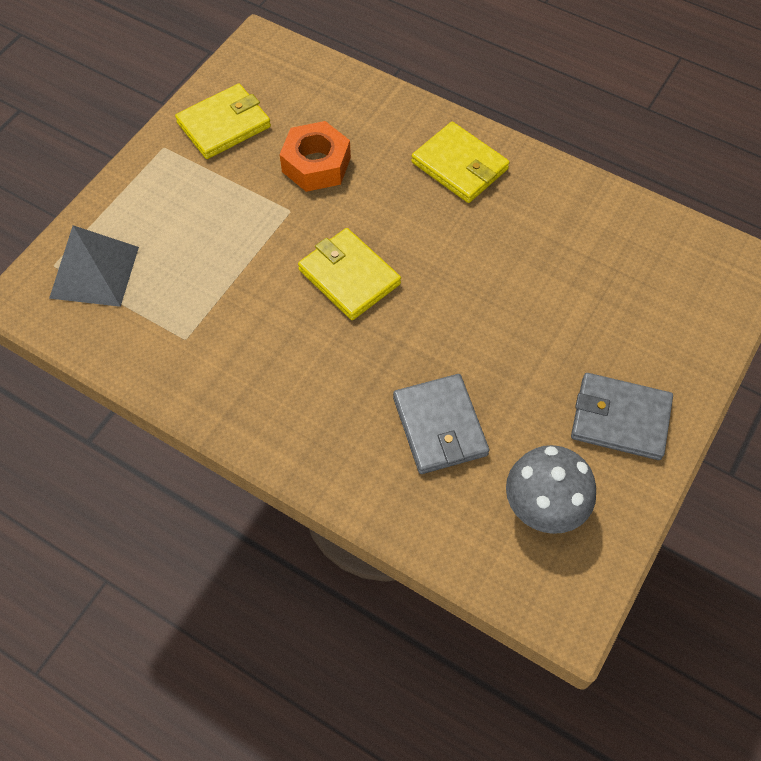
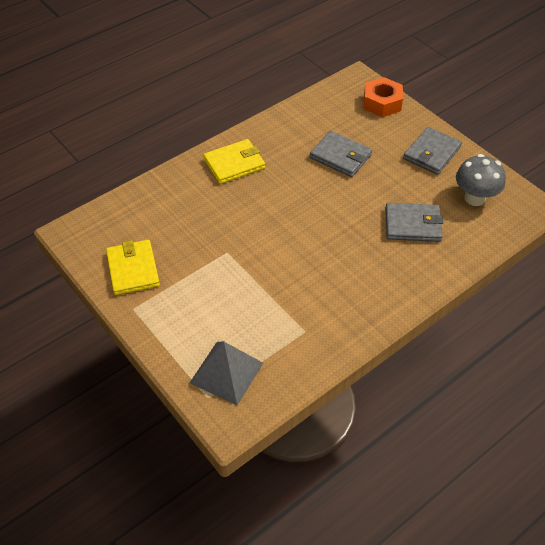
camera: 70 degrees left, 10 degrees down
orange nut [280,121,351,192] -> orange nut moved to [364,77,403,117]
yellow wallet [298,228,401,320] -> none
none -> grey wallet [310,131,372,177]

